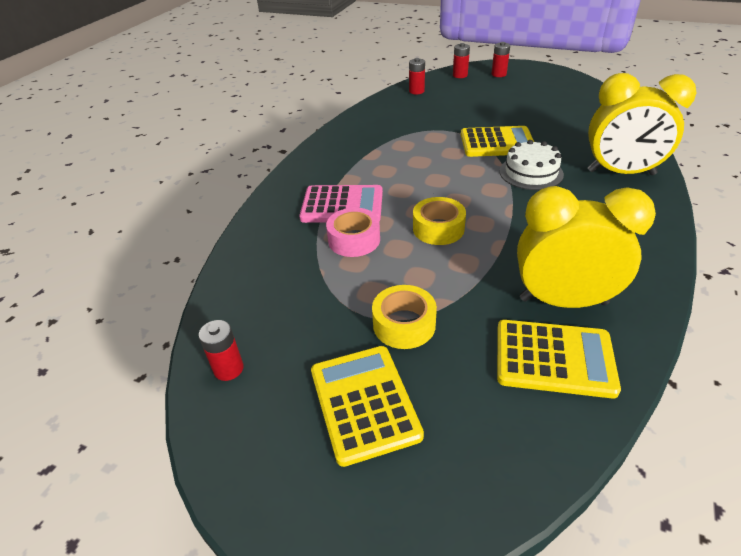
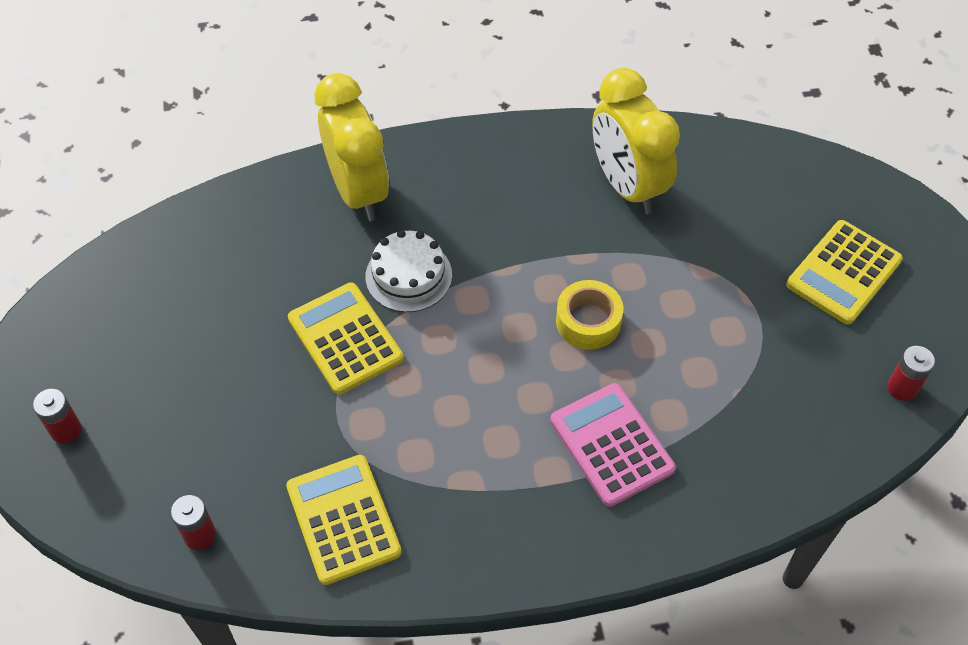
camera: 125 degrees left, 15 degrees up
pink tape [326,208,380,257] -> none
yellow tape [372,285,437,349] -> none
red battery [453,43,470,78] -> none
yellow calculator [497,320,621,399] -> yellow calculator moved to [286,455,402,585]

